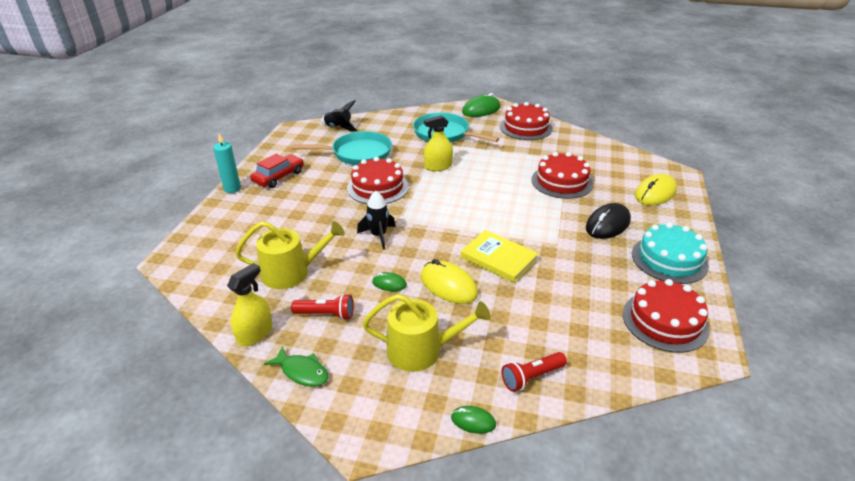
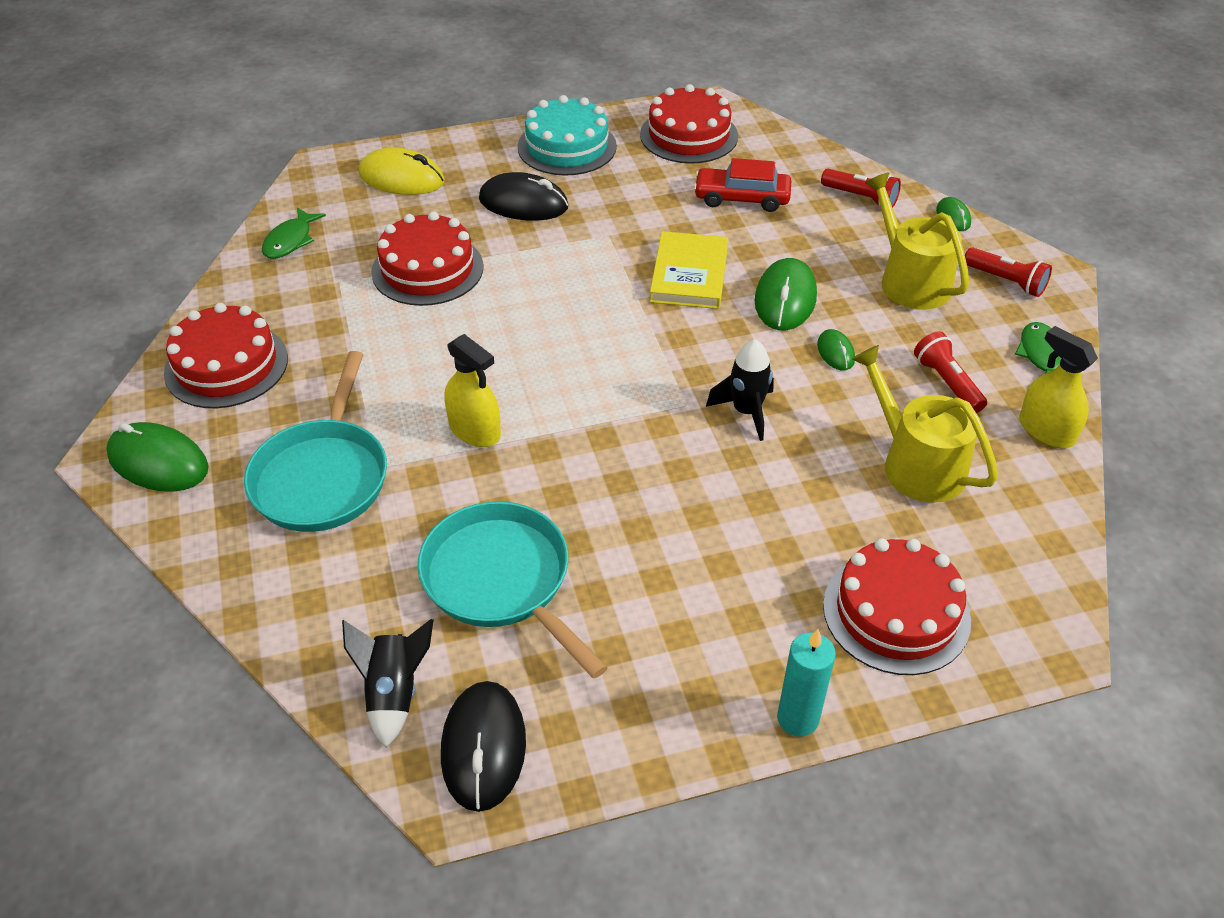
camera: 120 degrees left, 10 degrees up
yellow spray bottle [227,263,272,346] -> yellow spray bottle turned 45 degrees clockwise [1019,326,1098,448]
red car [250,154,304,188] -> red car moved to [694,158,791,212]
red cake [347,157,409,204] -> red cake moved to [823,538,971,675]
yellow mouse [421,259,478,304] -> green mouse [755,258,817,330]
none -> green fish [262,207,326,259]
none -> black mouse [441,681,526,812]
none -> red flashlight [965,247,1052,297]

